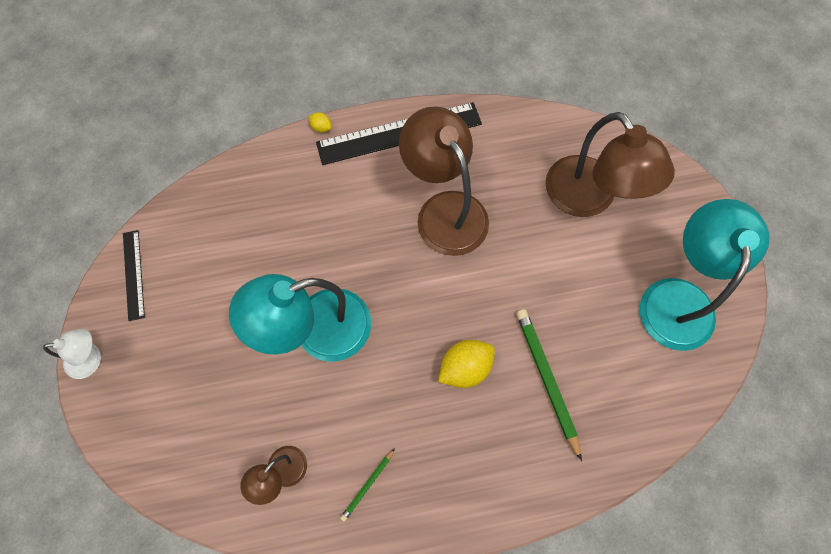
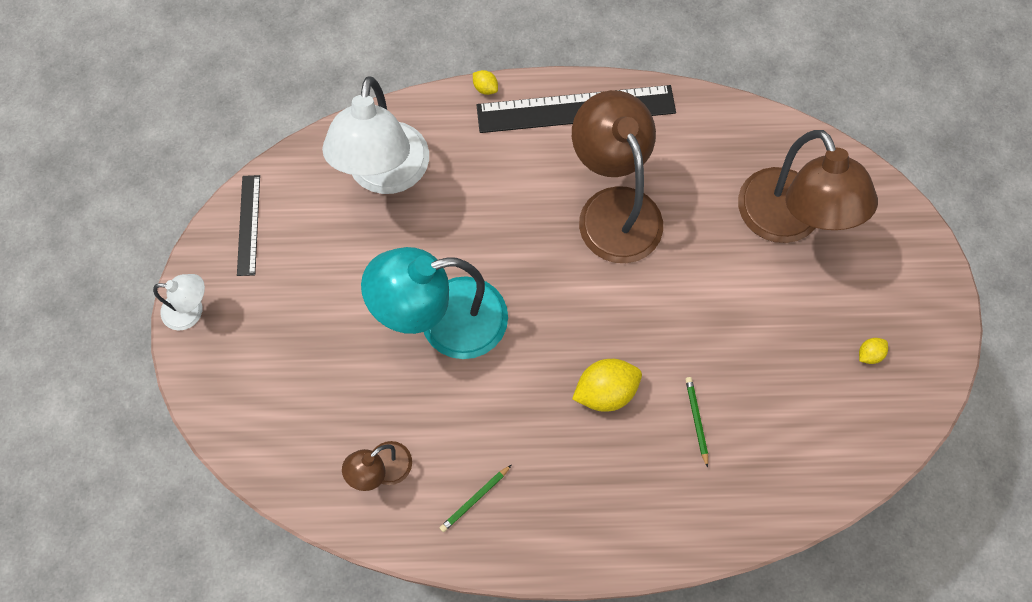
camera: 10 degrees right, 0 degrees up
green pencil [516,309,582,461] -> green pencil [685,377,708,468], size x0.51
turquoise lamp [640,199,770,351] -> yellow lemon [859,338,888,364]
none -> white lamp [322,76,429,194]

